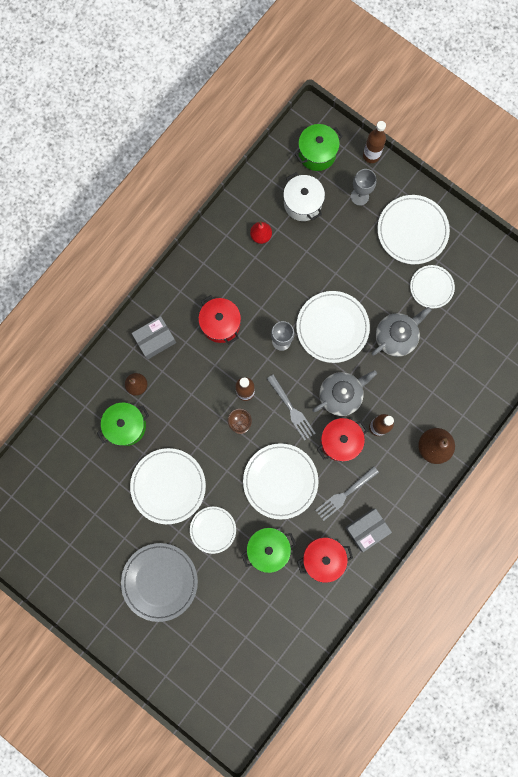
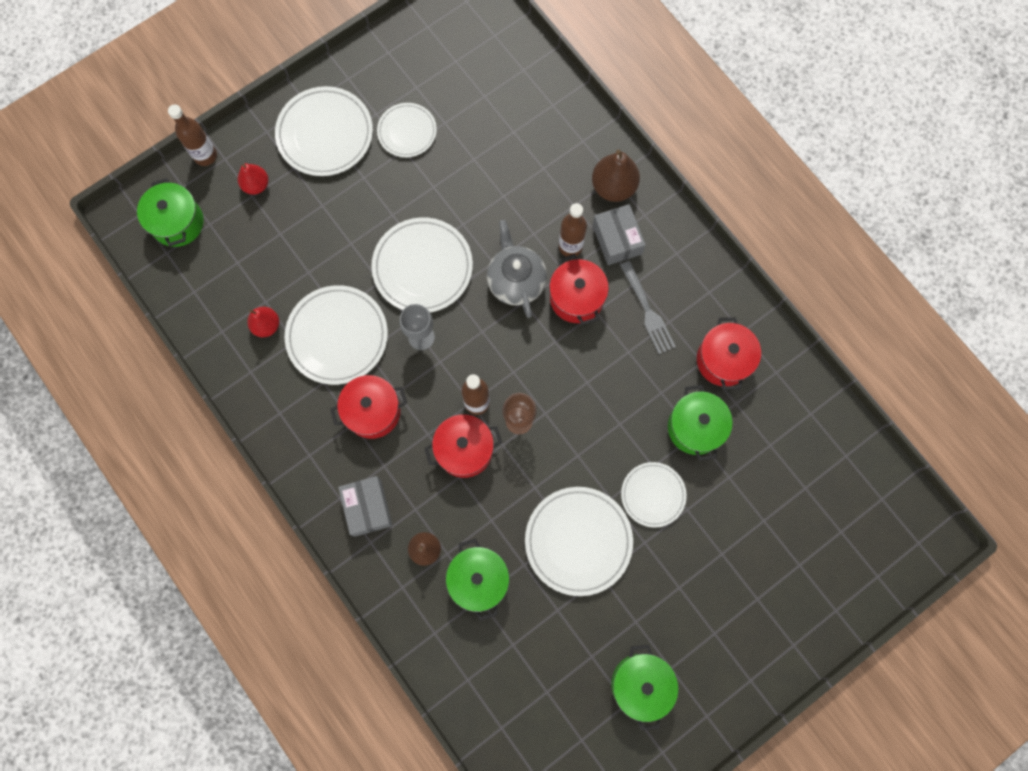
camera: 75 degrees left, 5 degrees down
grey plate [121,543,198,622] -> none
white plate [243,443,319,519] -> white plate moved to [284,285,388,385]
grey fork [267,374,315,441] -> none
white pot [283,173,325,221] -> none
grey box [345,508,392,552] -> grey box moved to [593,204,646,265]
grey goblet [351,169,376,206] -> red pear [238,163,268,195]
grey teapot [371,307,431,357] -> none
none -> red pot [424,414,502,478]
none -> green pot [611,645,678,730]

